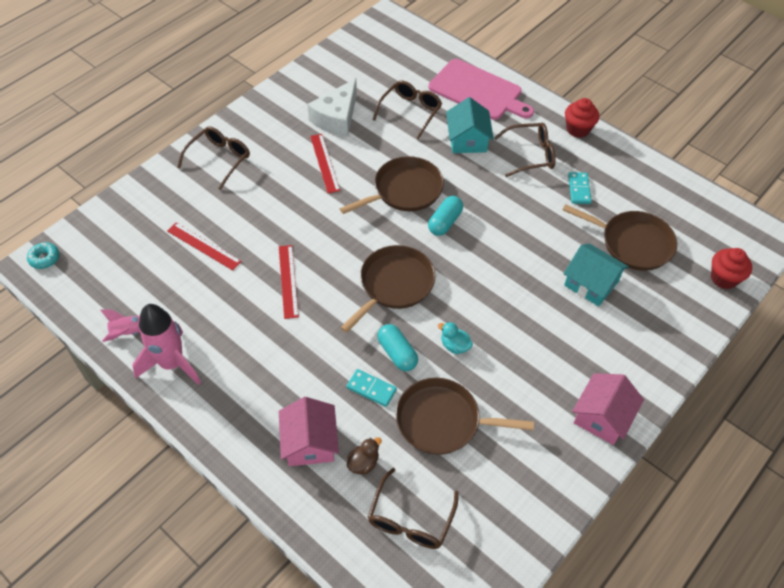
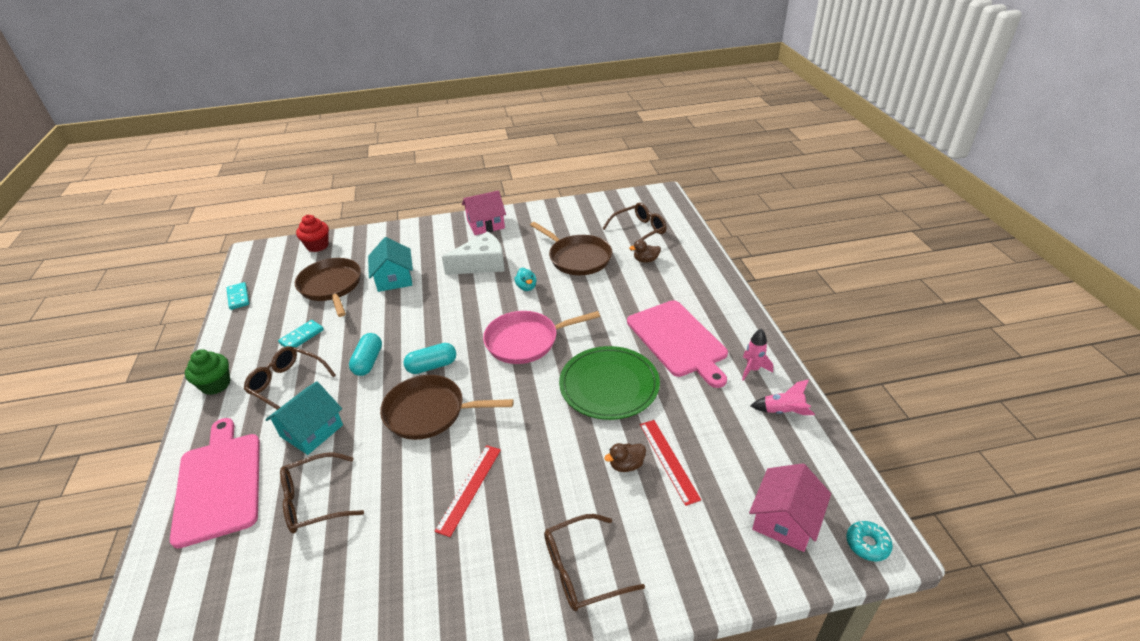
camera: 140 degrees left, 15 degrees down
pink rocket [132,304,201,385] -> pink rocket [742,329,773,381], size x0.53
red ruler [279,245,299,319] -> green plate [559,346,660,420]
pink house [279,397,339,466] -> pink house moved to [749,463,831,552]
white cheese [307,78,357,137] -> white cheese moved to [442,231,505,275]
brown pan [340,245,435,333] -> pink pan [483,311,600,364]
turquoise domino [346,369,397,407] -> turquoise domino moved to [226,282,249,310]
turquoise capsule [377,324,418,371] -> turquoise capsule moved to [349,333,382,376]
red cupcake [565,98,599,138] -> green cupcake [185,349,231,395]
none -> brown duck [604,443,646,472]
none -> pink cutting board [627,300,728,388]

